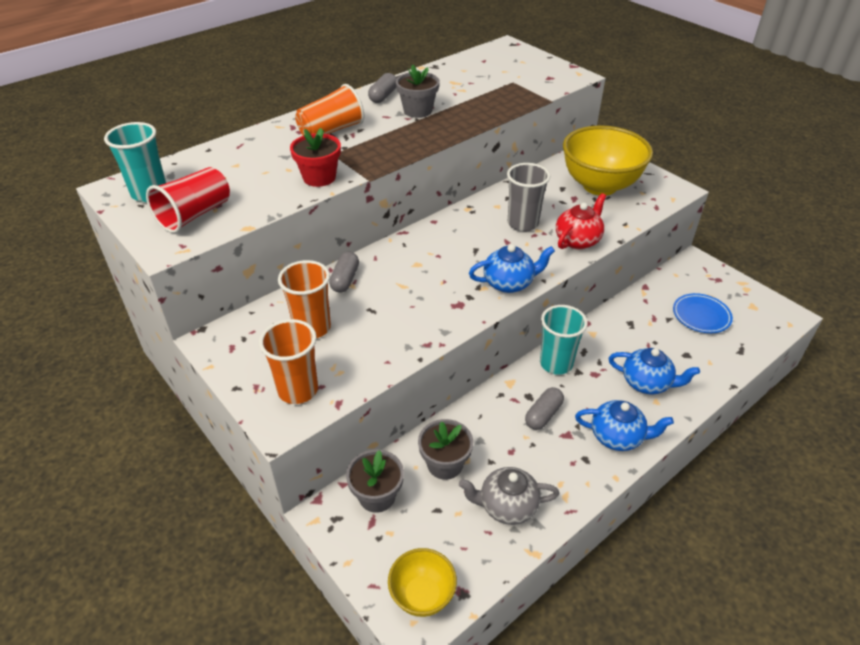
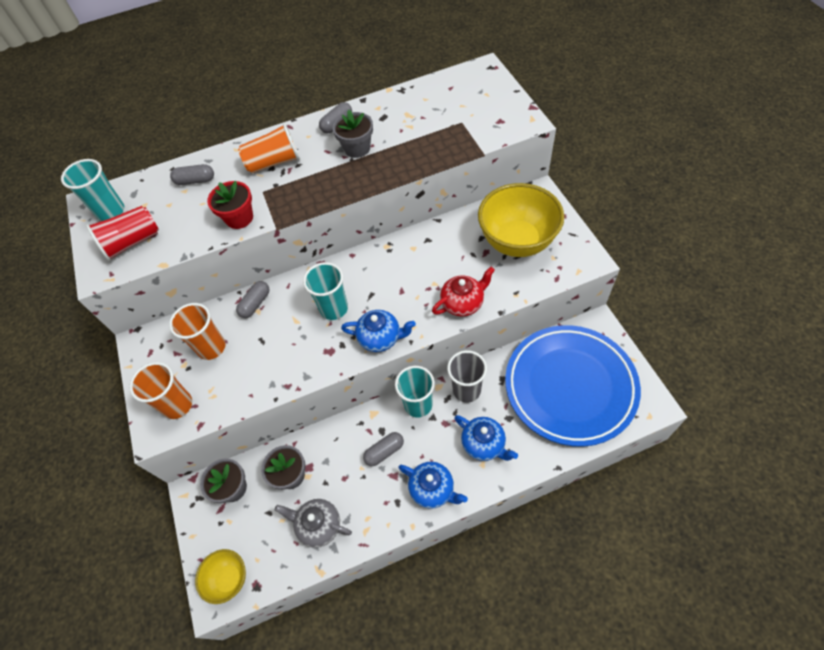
camera: 25 degrees right, 15 degrees up
grey cup [507,163,550,232] -> grey cup moved to [447,350,487,403]
blue plate [673,293,733,333] -> blue plate [505,325,641,447], size x2.47
none -> grey capsule [170,164,214,185]
none -> turquoise cup [303,262,348,320]

